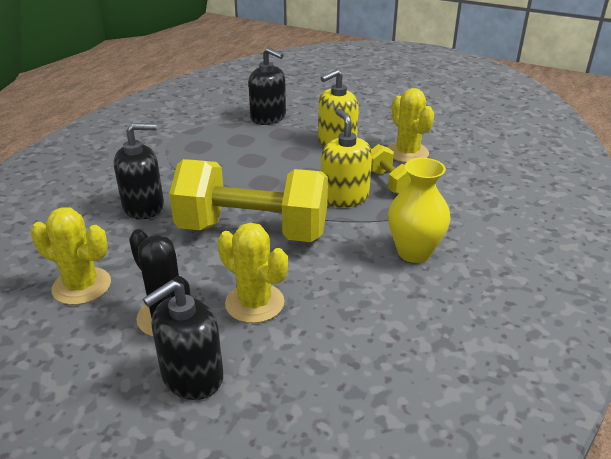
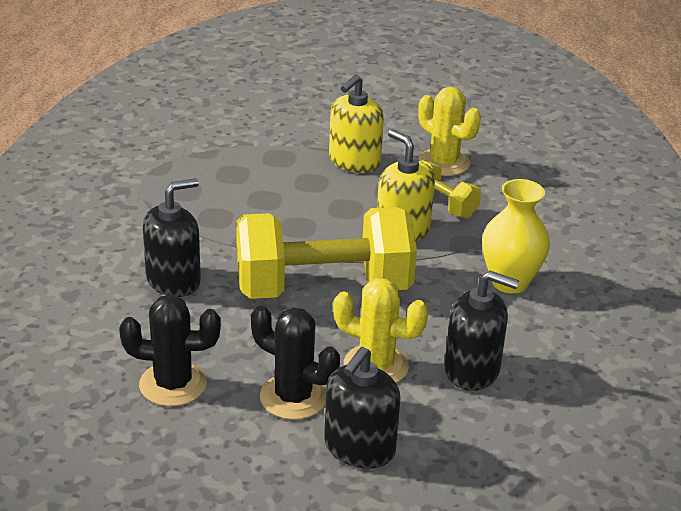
camera: 20 degrees left, 0 degrees up
yellow cactus [31,207,111,305] -> black cactus [119,295,221,406]
black soap dispenser [248,47,286,125] -> black soap dispenser moved to [444,271,519,391]

